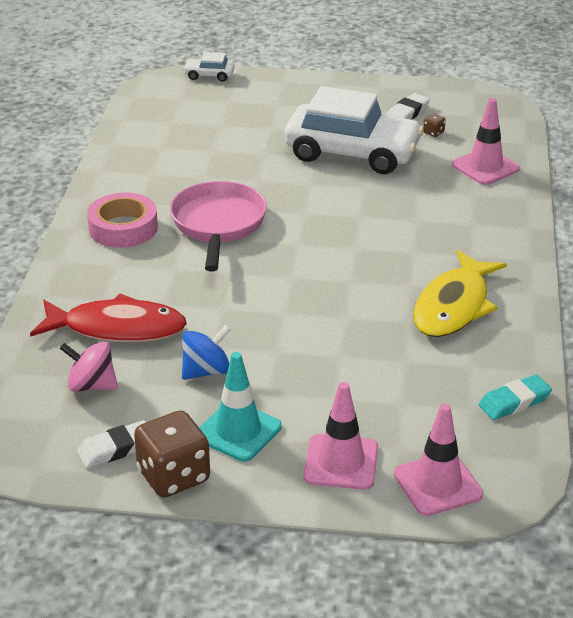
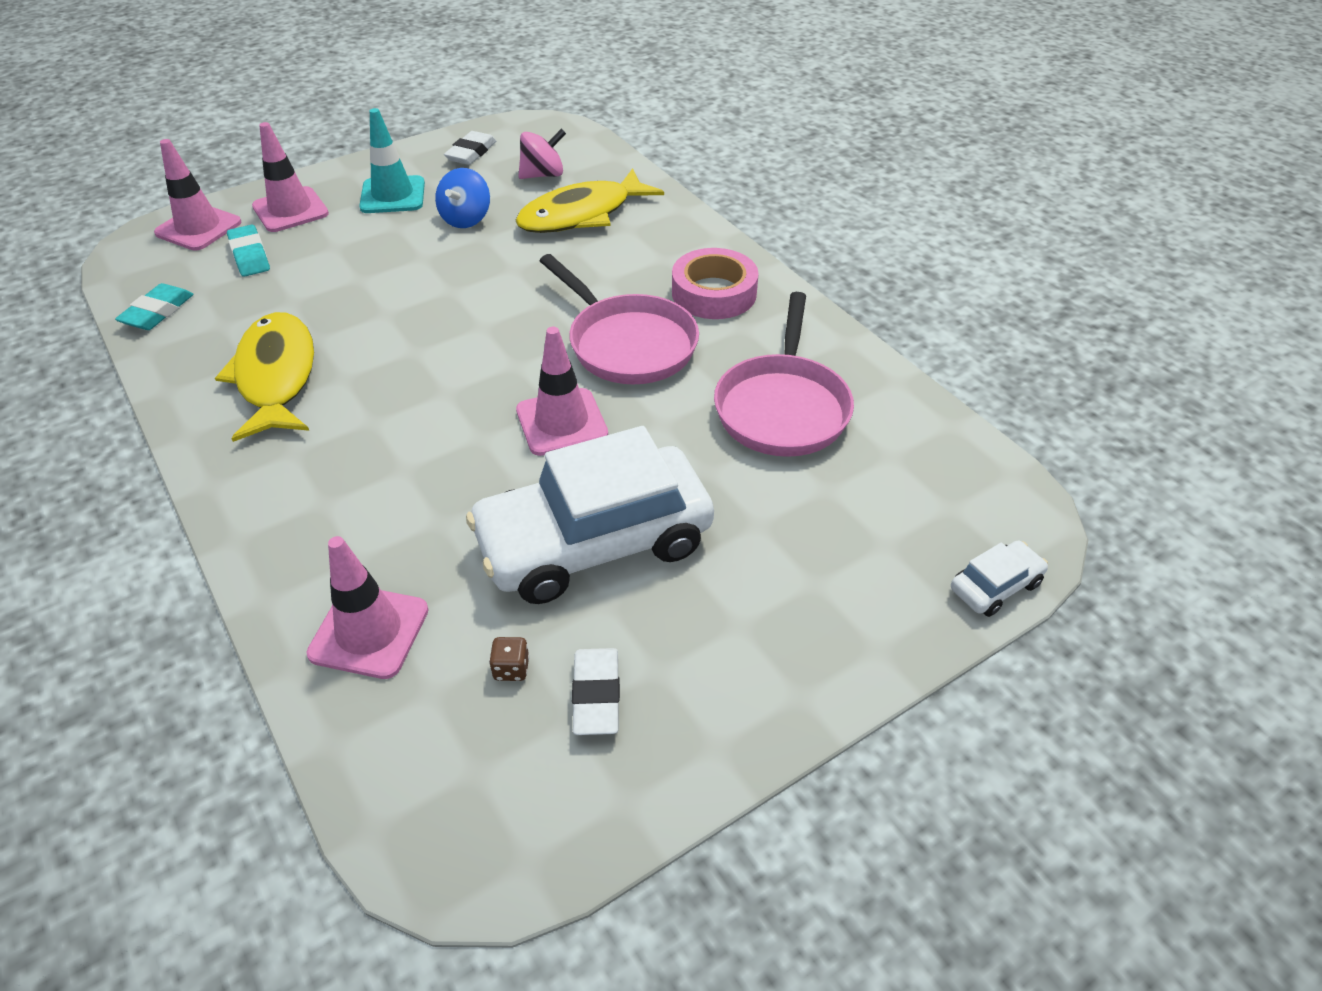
camera: 140 degrees right, 10 degrees up
red fish [30,293,187,342] -> yellow fish [515,168,664,233]
brown dice [134,410,210,497] -> none
none -> turquoise eraser [227,225,270,277]
none -> pink traffic cone [516,327,608,456]
none -> pink pan [714,292,854,457]

